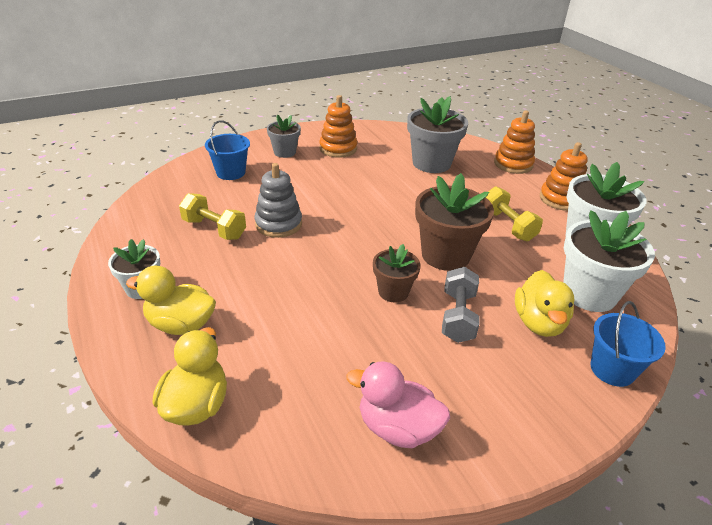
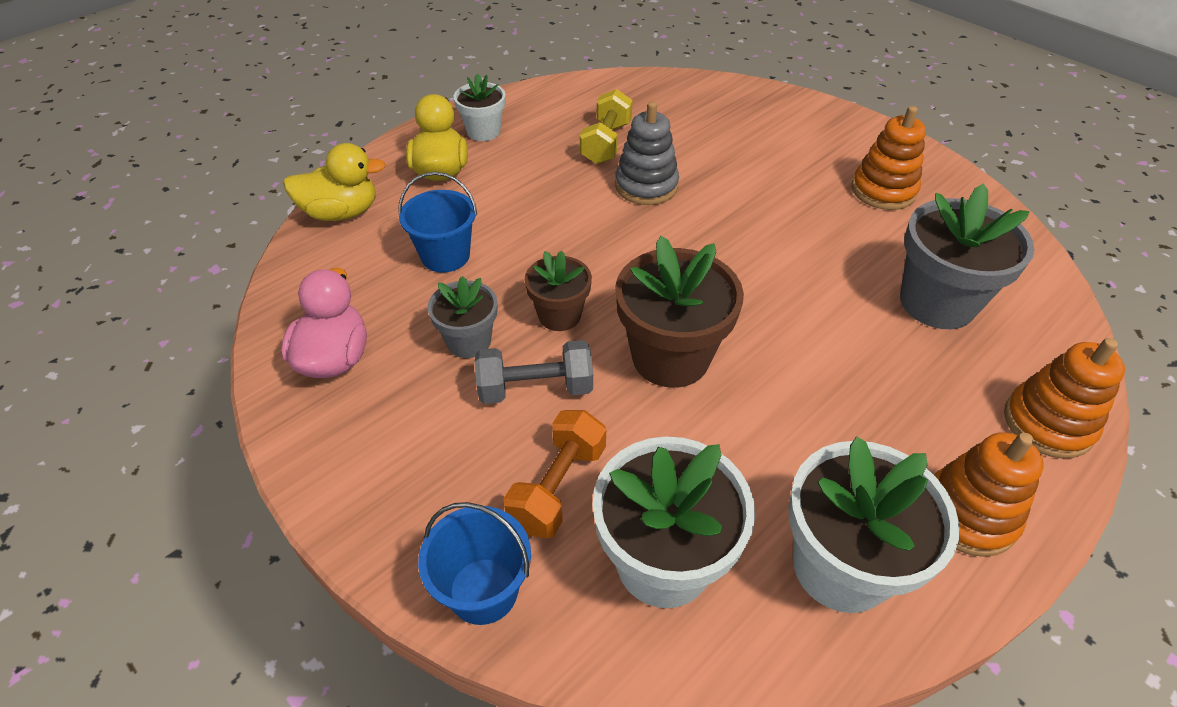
camera: 75 degrees right, 10 degrees up
blue bucket [205,120,250,180] -> blue bucket moved to [398,172,477,273]
grey flower pot [267,115,301,158] -> grey flower pot moved to [428,276,497,358]
yellow dumbbell [486,186,543,241] -> none
yellow duck [515,270,574,337] -> orange dumbbell [503,410,606,538]

